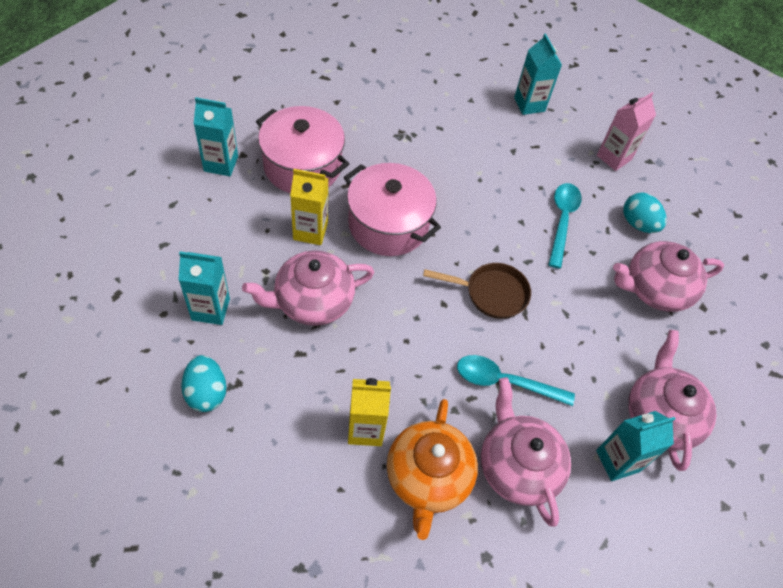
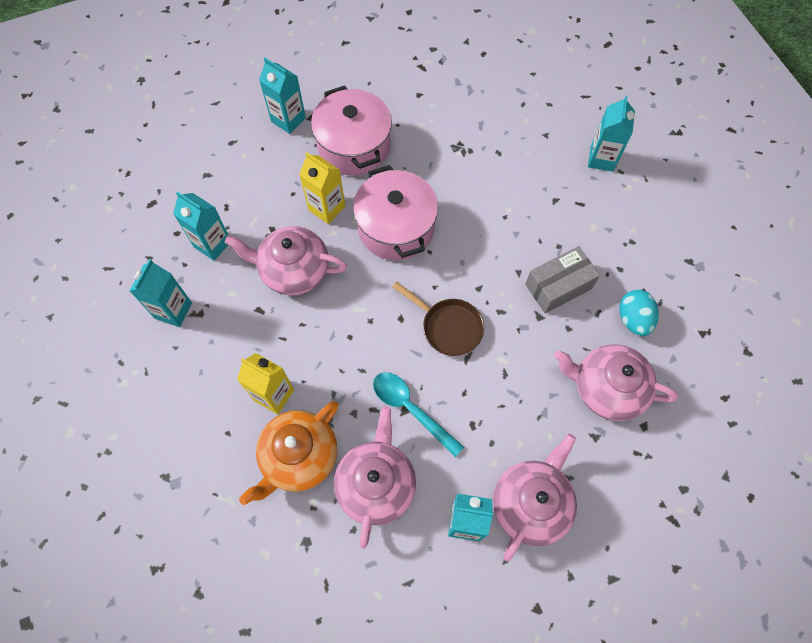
camera: 35 degrees right, 10 degrees up
turquoise egg [181,355,227,412] -> turquoise carton [130,259,192,327]
turquoise spoon [548,183,582,269] -> grey box [525,246,600,313]
pink carton [597,92,656,171] -> none

